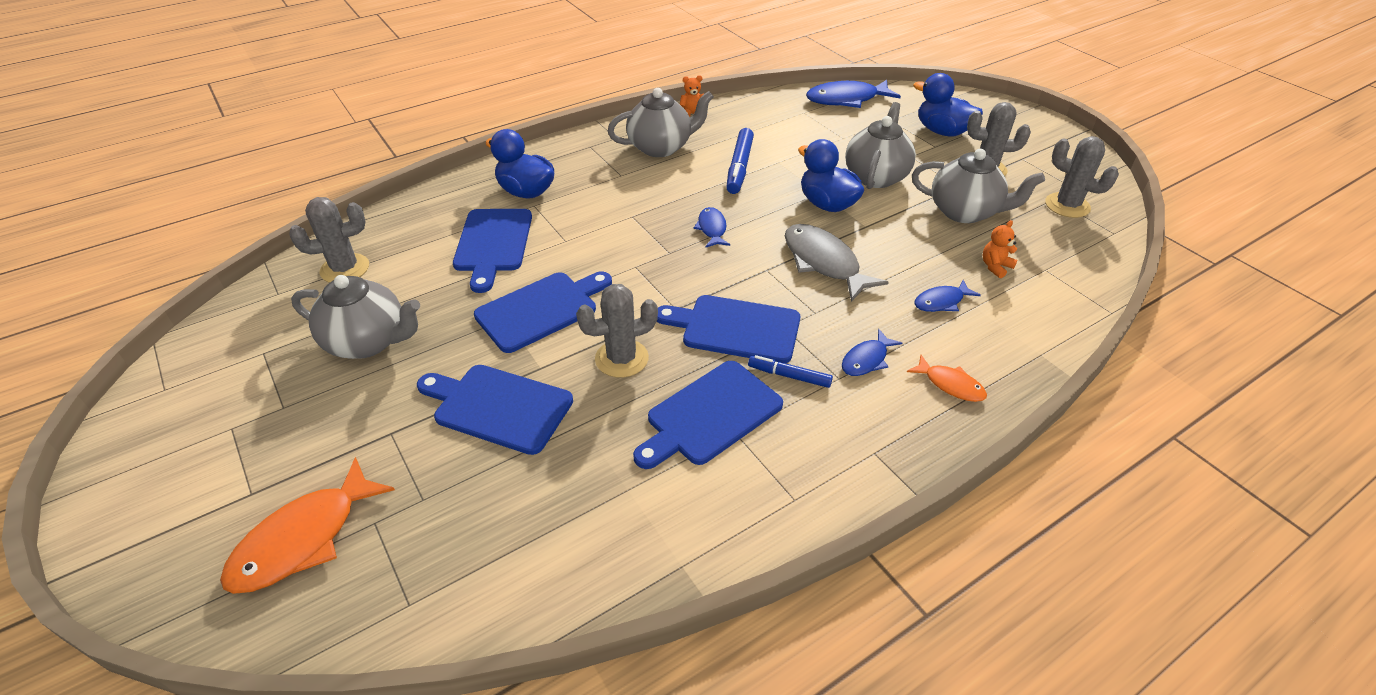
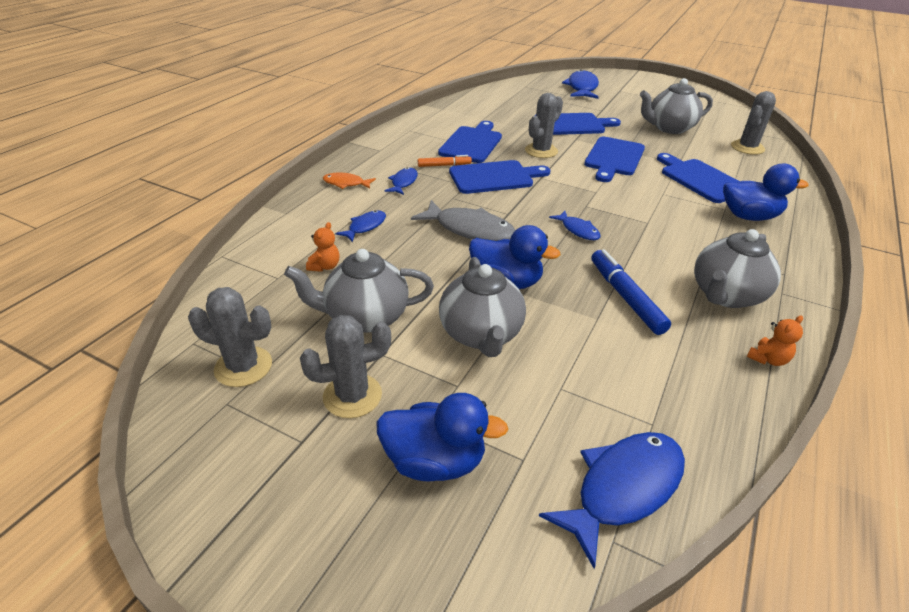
camera: 150 degrees right, 5 degrees down
orange fish [220,457,395,594] -> blue fish [562,69,599,99]
blue marker [748,355,833,388] -> orange marker [418,155,472,167]

